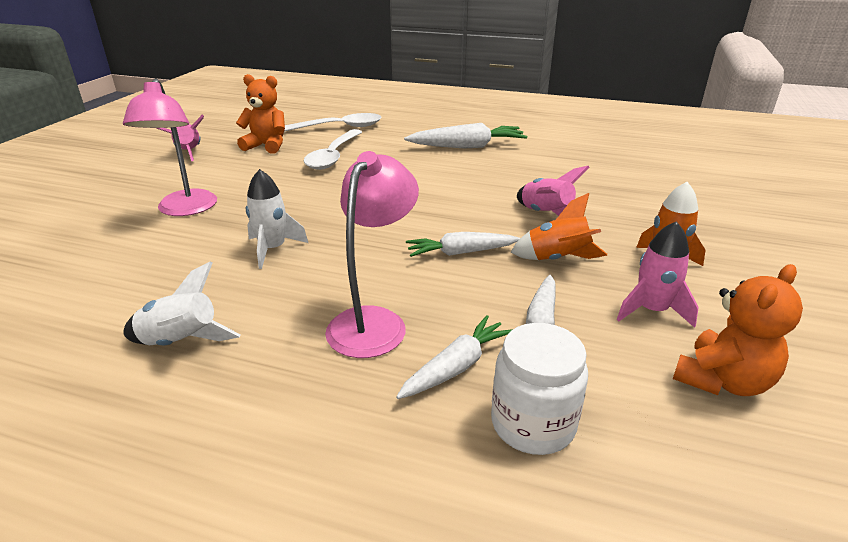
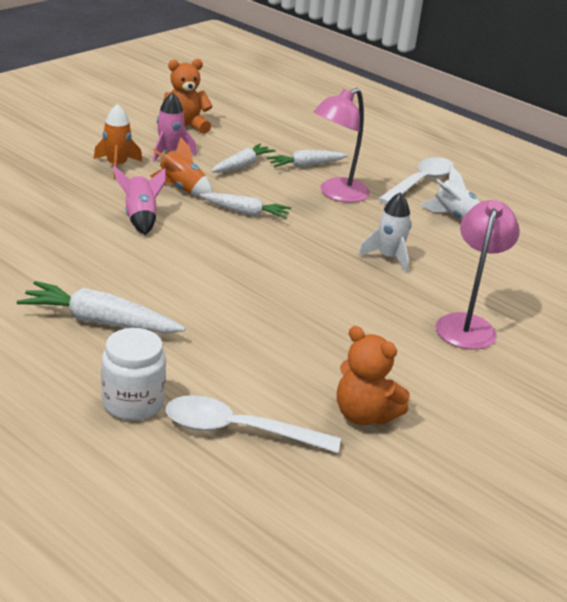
camera: 160 degrees left, 0 degrees up
pink rocket [157,114,204,161] -> none
white spoon [303,129,362,170] -> white spoon moved to [378,157,454,205]
white jar [491,323,588,455] -> white jar moved to [101,328,166,420]

